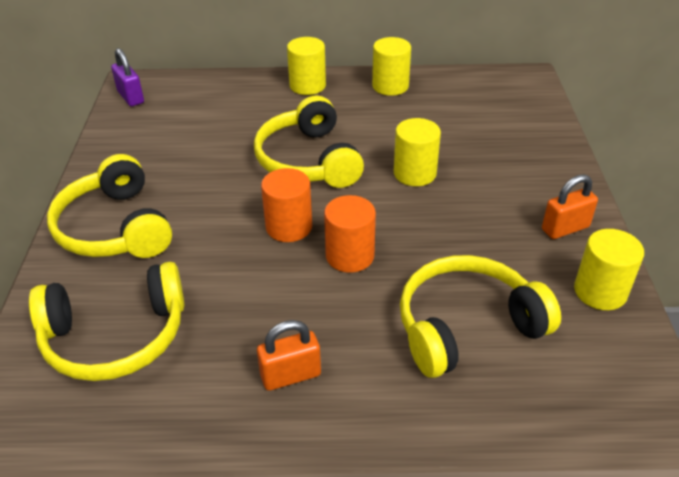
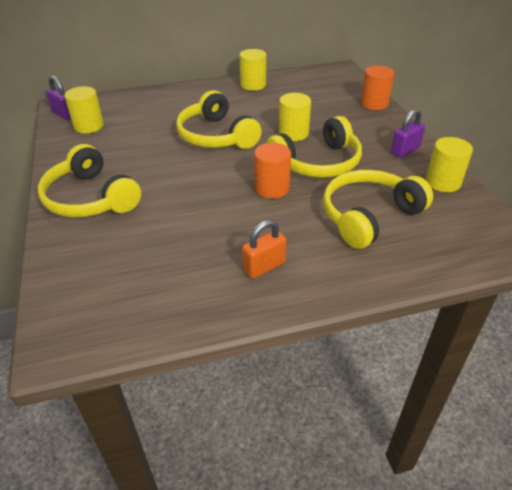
camera: 15 degrees left, 0 degrees up
yellow headphones [29,262,184,381] -> yellow headphones moved to [267,116,362,178]
orange cylinder [261,168,312,242] -> orange cylinder moved to [361,66,394,110]
yellow cylinder [287,37,326,95] -> yellow cylinder moved to [65,86,104,133]
orange padlock [542,174,598,239] -> purple padlock [391,109,425,158]

